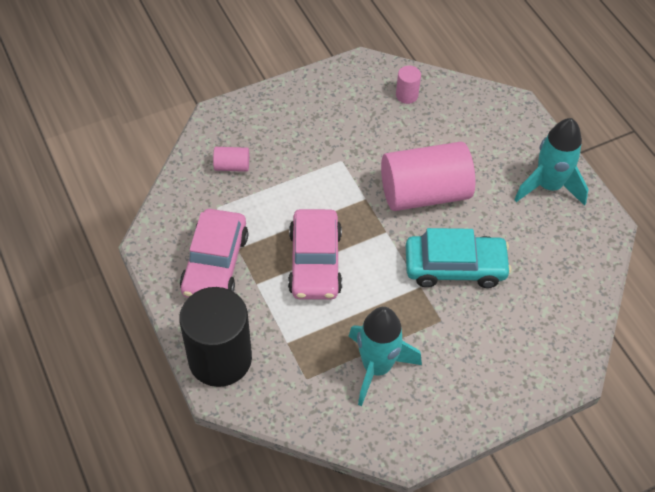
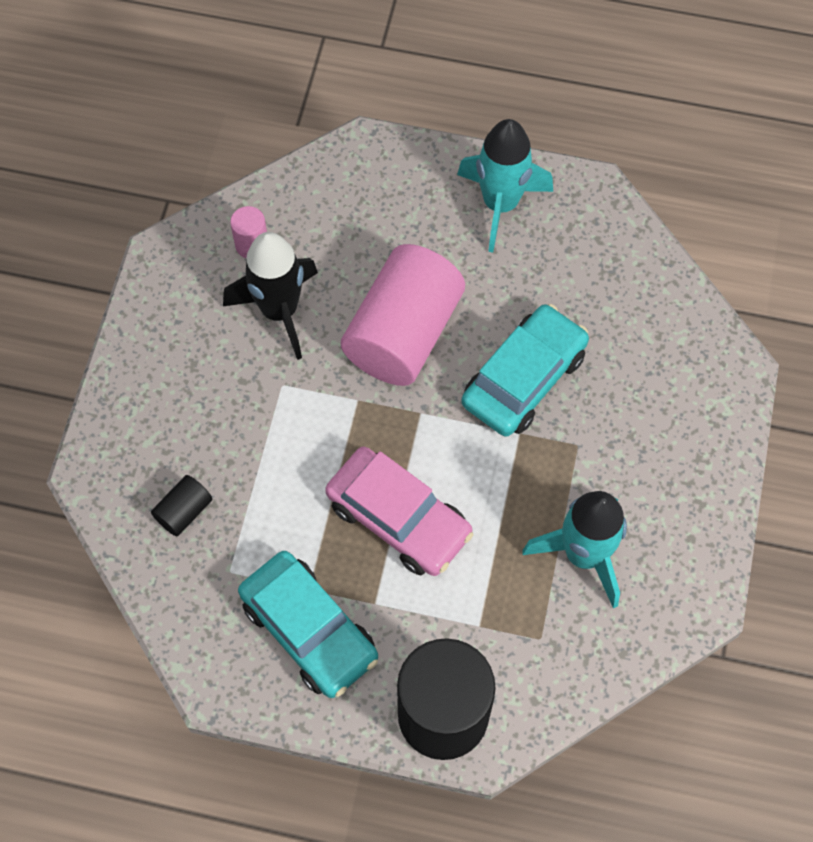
camera: 50 degrees left, 10 degrees up
pink car [180,209,248,298] -> turquoise car [238,551,378,698]
pink cylinder [213,147,249,172] -> black cylinder [151,475,212,536]
none -> black rocket [223,232,318,360]

